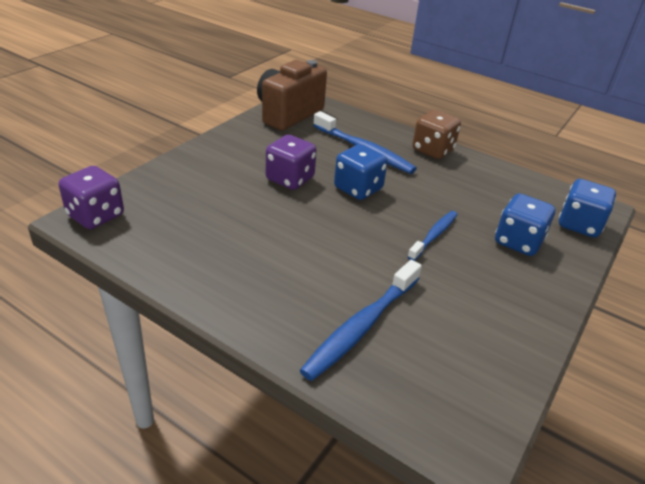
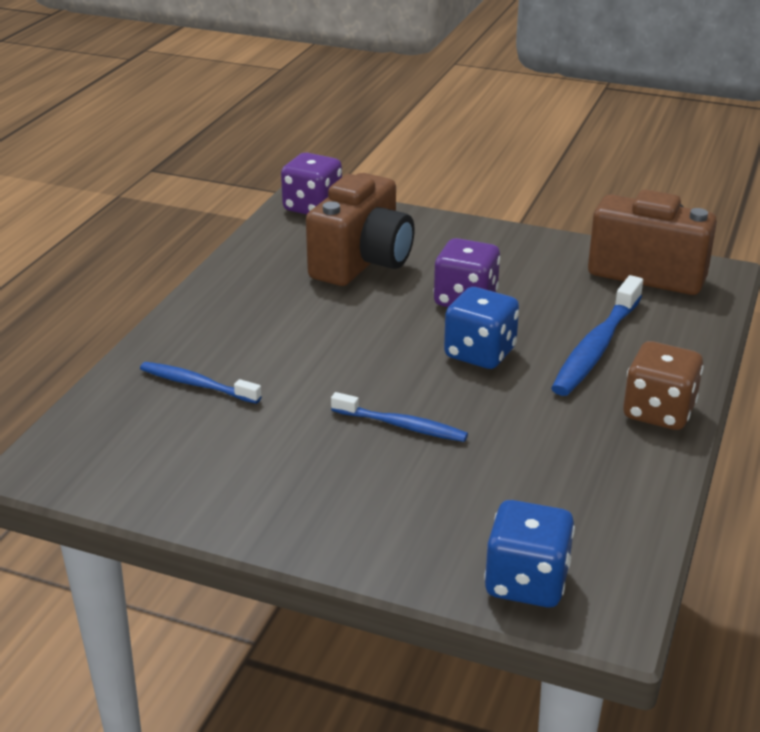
camera: 80 degrees right, 5 degrees down
blue toothbrush [300,260,422,381] -> blue toothbrush [140,362,262,404], size x0.62
blue dice [495,193,555,256] -> none
none -> brown camera [306,173,415,286]

